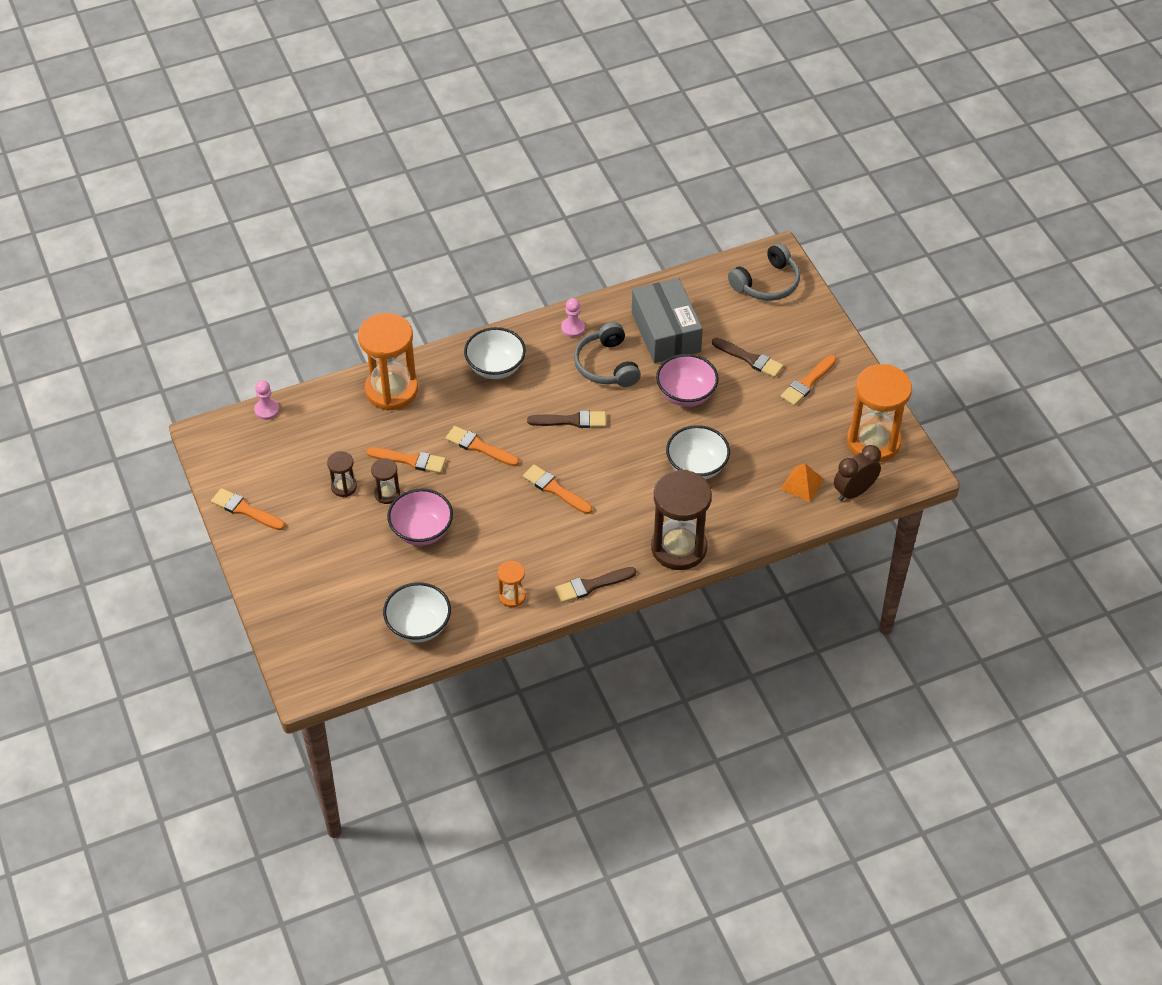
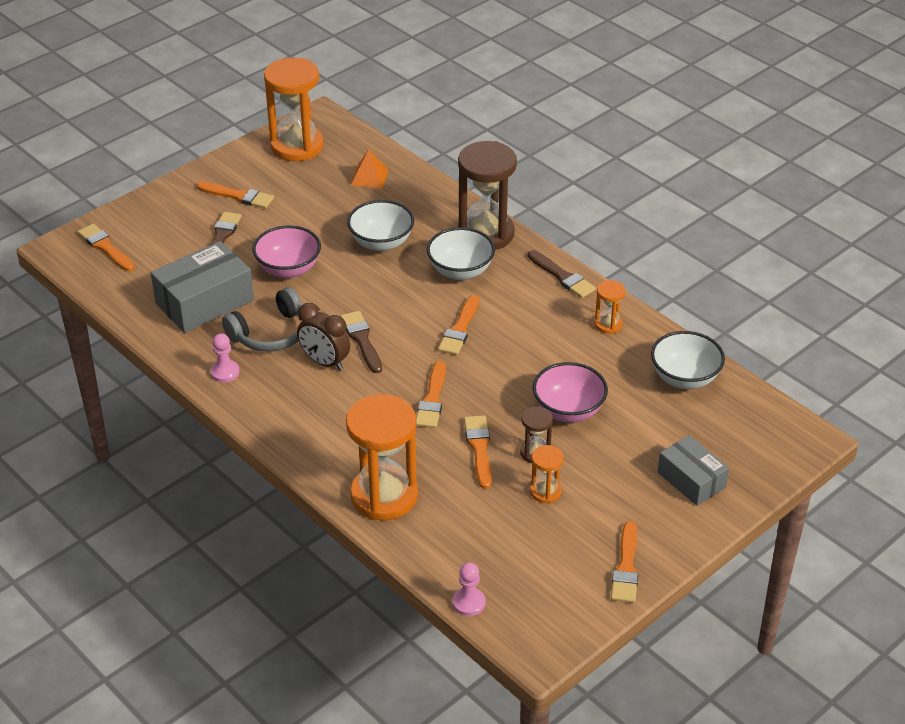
camera: 110 degrees left, 10 degrees down
brown hourglass [327,451,357,497] -> orange hourglass [530,445,564,504]
white bowl [464,327,526,379] -> white bowl moved to [427,227,495,280]
grey headphones [728,243,800,301] -> orange brush [78,224,135,271]
brown clock [834,445,881,501] -> brown clock moved to [297,303,350,371]
none -> grey box [658,435,729,506]

